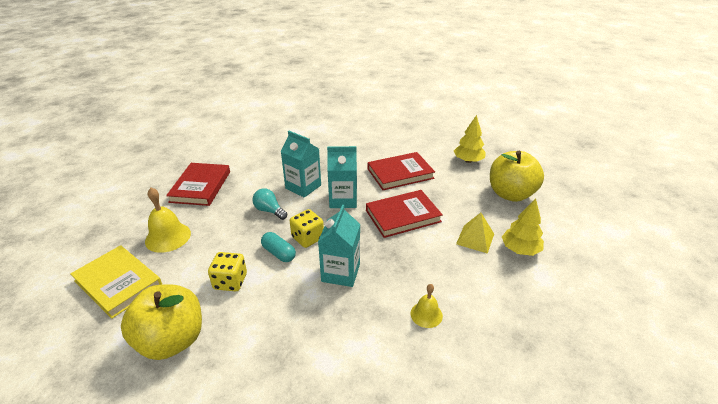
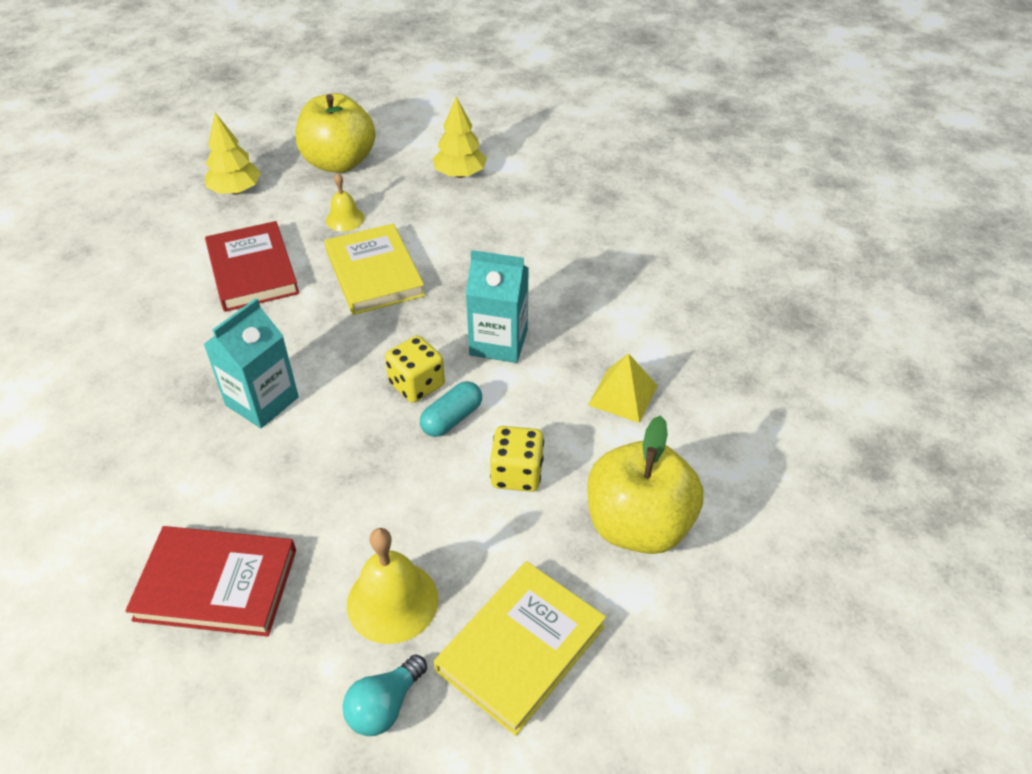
camera: 90 degrees left, 10 degrees up
turquoise light bulb [252,188,287,220] -> turquoise light bulb moved to [343,654,427,736]
turquoise carton [327,146,357,208] -> none
red book [366,190,443,238] -> yellow book [325,224,425,315]
yellow bell [411,284,443,328] -> yellow bell moved to [326,173,365,231]
yellow pyramid [456,213,494,254] -> yellow pyramid moved to [588,353,658,423]

